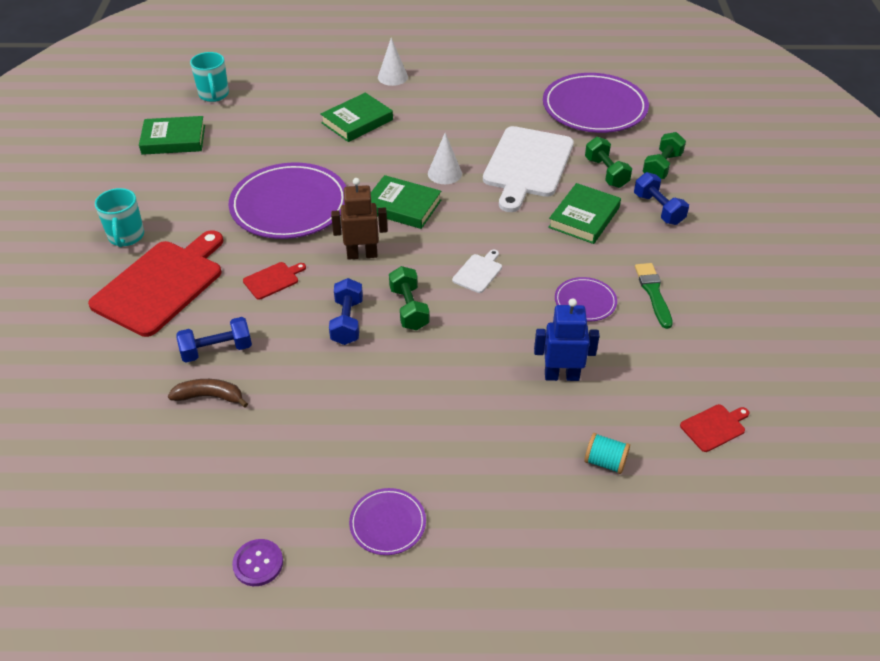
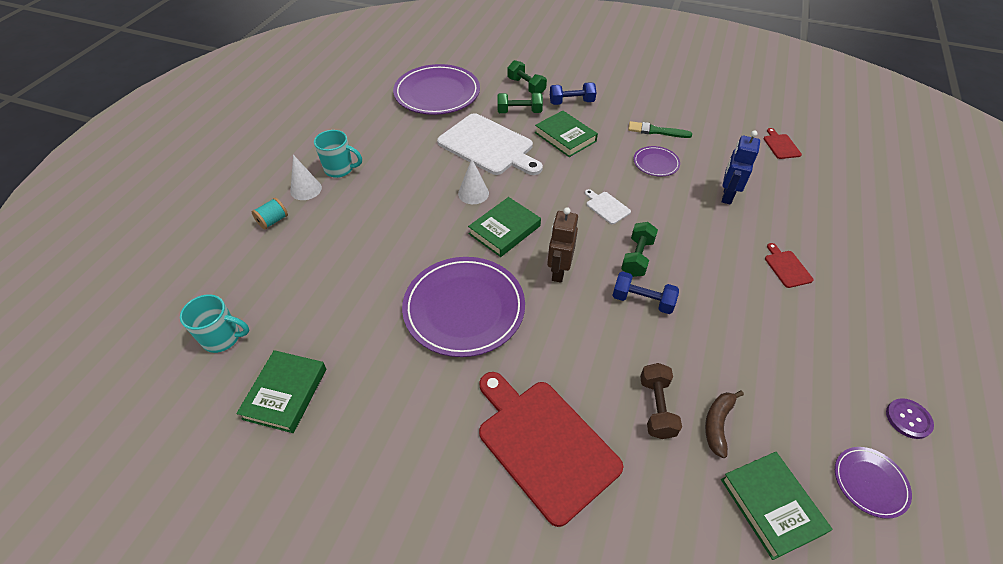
camera: 70 degrees left, 5 degrees up
turquoise mug [95,188,144,247] -> turquoise mug moved to [314,130,362,178]
blue dumbbell [176,317,252,362] -> brown dumbbell [640,363,682,439]
red cutting board [243,262,306,300] -> red cutting board moved to [765,243,814,288]
green book [321,93,393,142] -> green book moved to [721,452,833,560]
purple plate [349,488,426,555] -> purple plate moved to [835,447,912,519]
green dumbbell [389,266,430,330] -> green dumbbell turned 75 degrees counterclockwise [621,222,658,277]
turquoise spool [584,433,630,474] -> turquoise spool moved to [251,198,288,230]

